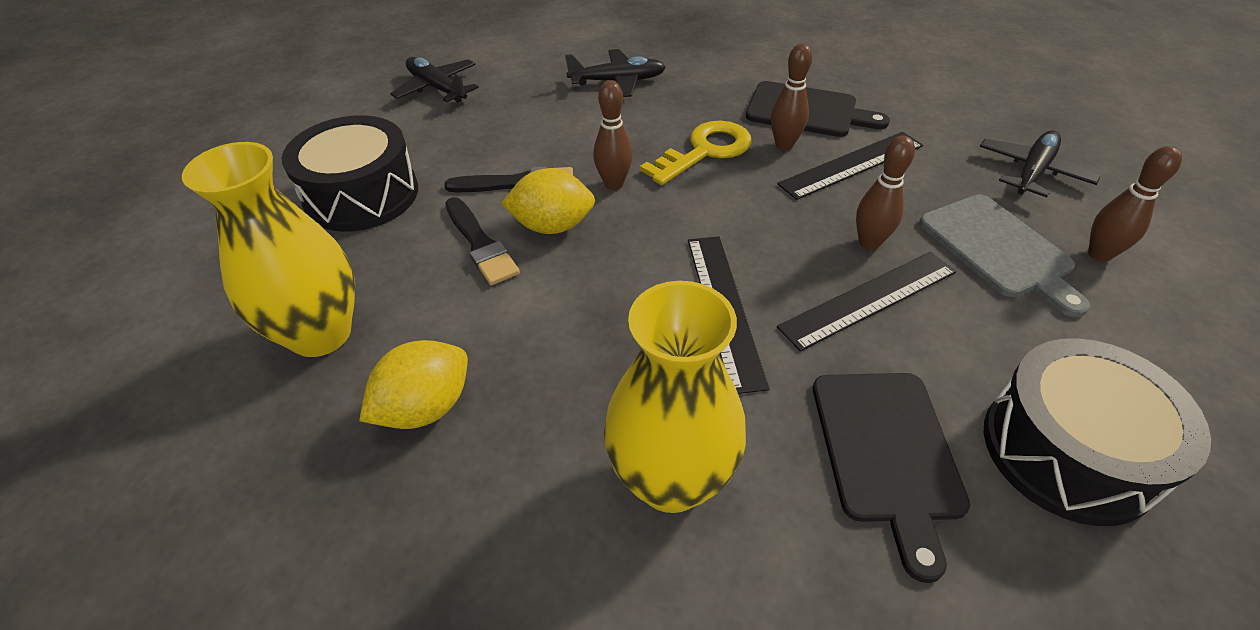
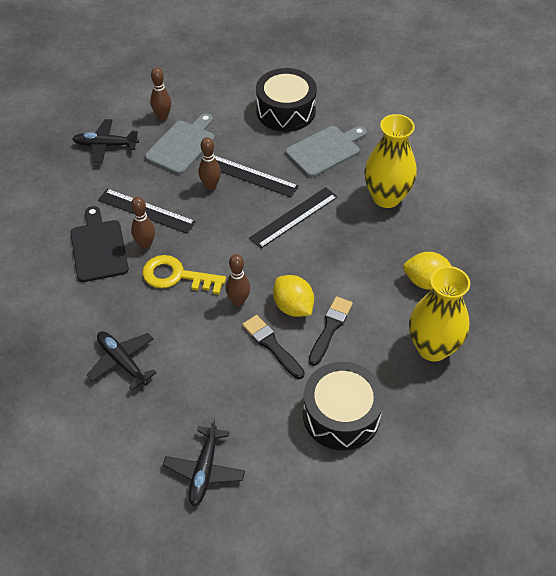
camera: 125 degrees left, 5 degrees up
black cutting board [813,373,970,583] -> grey cutting board [286,126,367,177]

